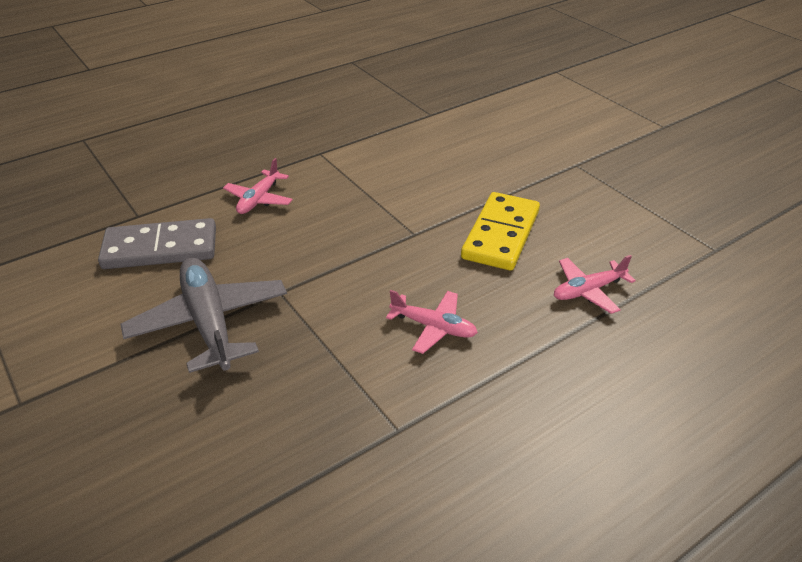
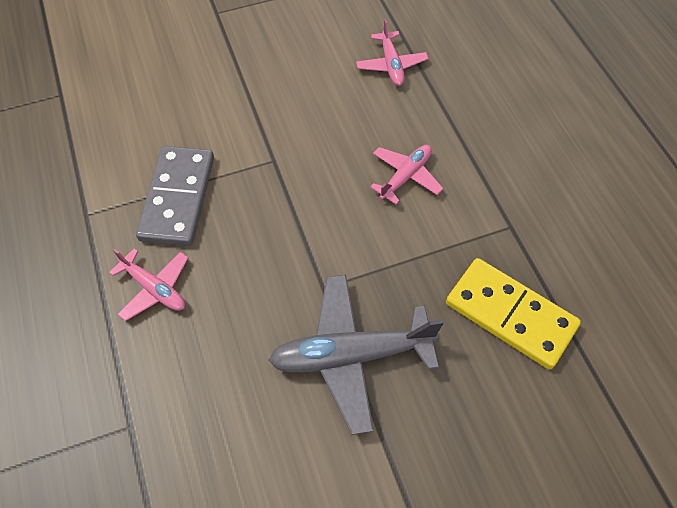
camera: 75 degrees left, 20 degrees up
grey domino [98,218,216,269] -> grey domino moved to [136,146,214,246]
yellow domino [461,192,540,270] -> yellow domino moved to [446,258,581,370]

